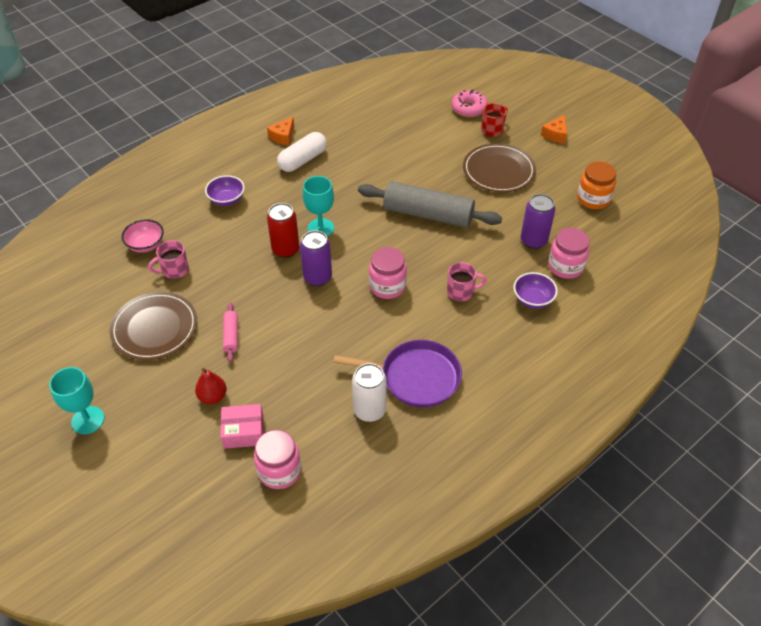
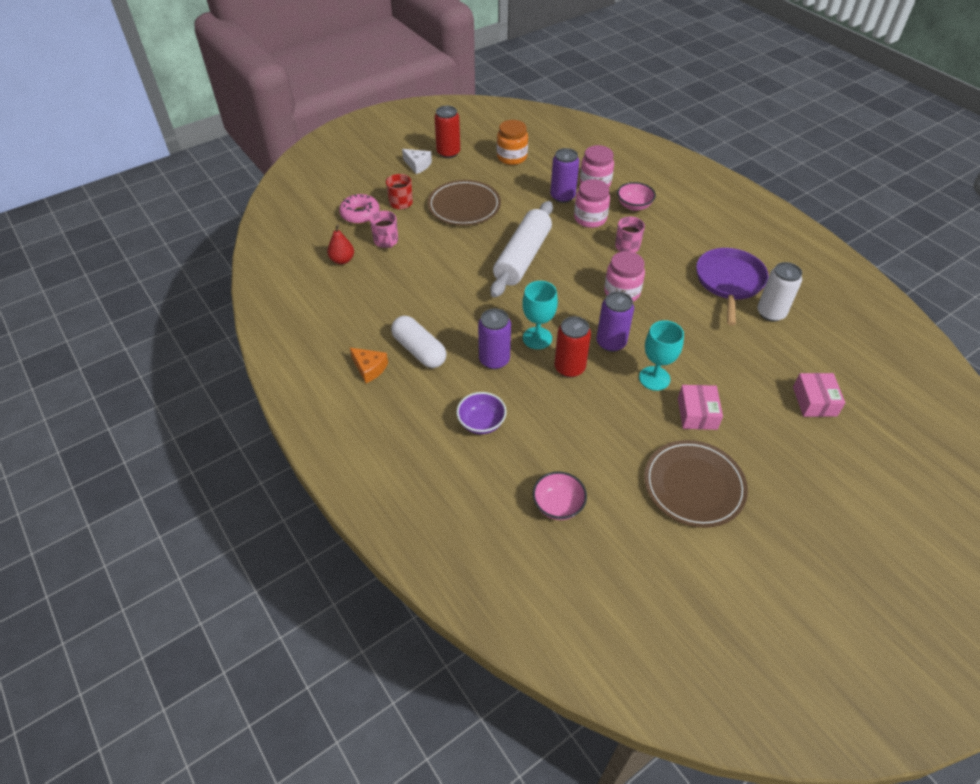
camera: 85 degrees left, 0 degrees up
turquoise goblet [49,367,104,434] -> turquoise goblet moved to [639,320,684,391]
pink mug [148,240,189,279] -> pink mug moved to [370,211,398,248]
red pear [195,368,227,404] -> red pear moved to [327,224,354,264]
pink rolling pin [223,303,238,362] -> pink box [678,385,723,430]
pink jar [254,430,301,489] -> pink jar moved to [574,179,610,228]
grey rolling pin [358,181,502,228] -> white rolling pin [491,201,553,298]
purple bowl [514,272,558,309] -> pink bowl [617,182,656,211]
orange cheese [541,115,567,143] -> white cheese [402,149,432,174]
none -> red can [434,106,460,158]
none -> purple can [478,309,511,369]

